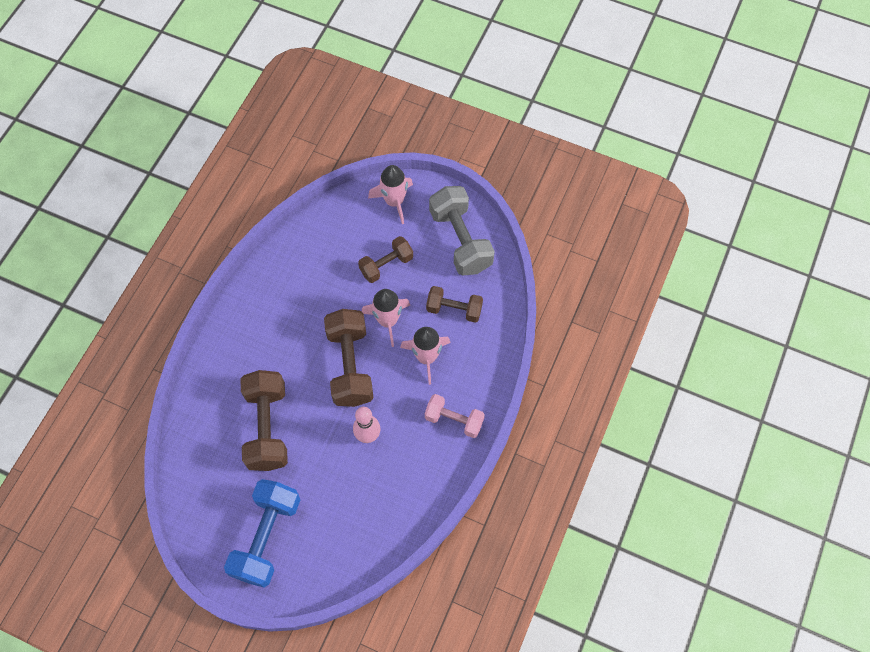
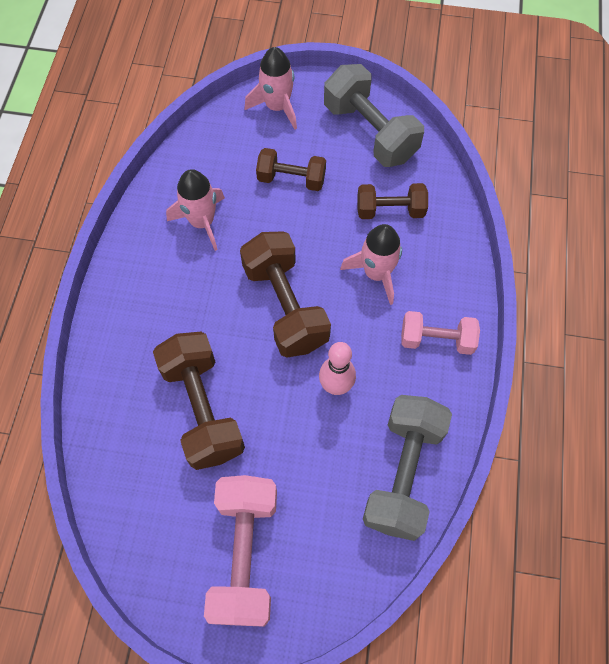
camera: 15 degrees left, 0 degrees up
blue dumbbell [224,479,300,587] -> pink dumbbell [204,475,277,627]
brown dumbbell [358,236,413,283] -> brown dumbbell turned 60 degrees clockwise [256,148,326,191]
pink rocket [362,289,410,347] -> pink rocket moved to [166,169,225,251]
none -> grey dumbbell [363,395,452,541]

